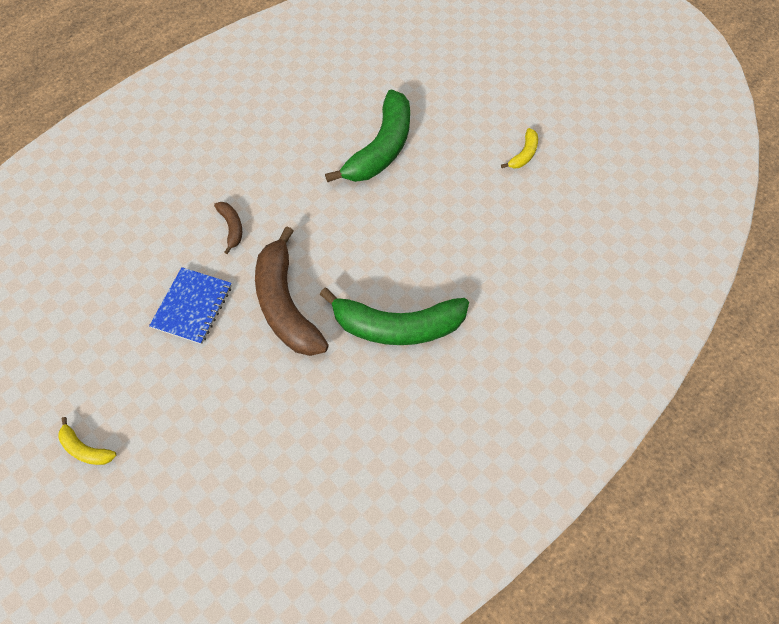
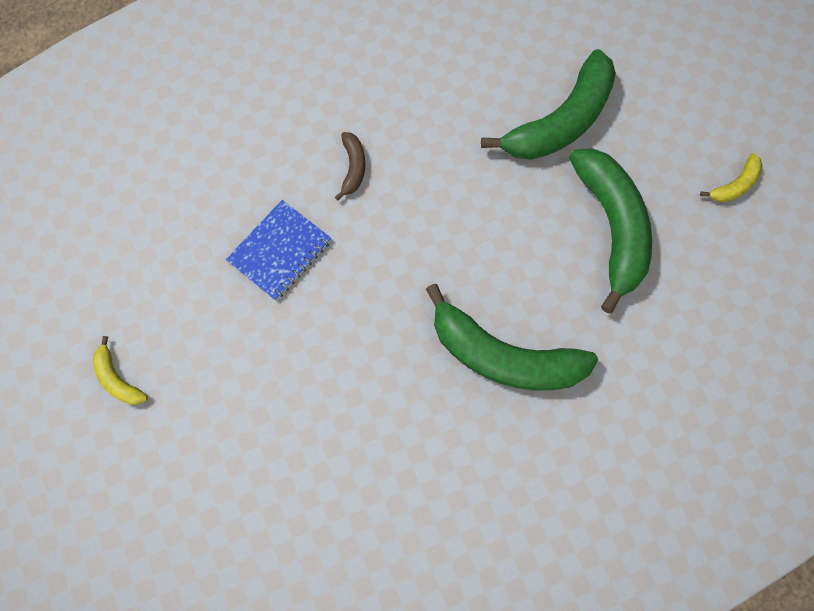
camera: 20 degrees right, 10 degrees up
brown banana [255,226,329,356] -> none
none -> green banana [569,148,652,313]

